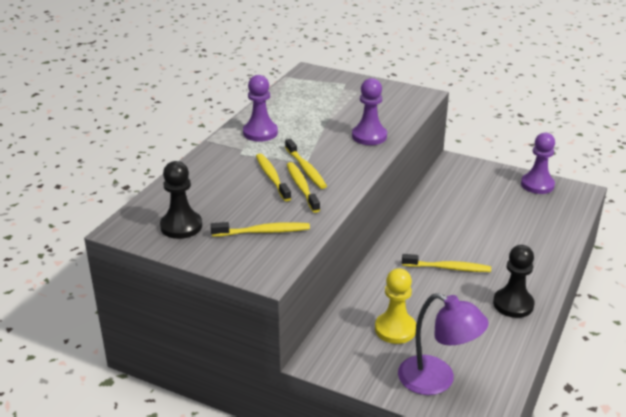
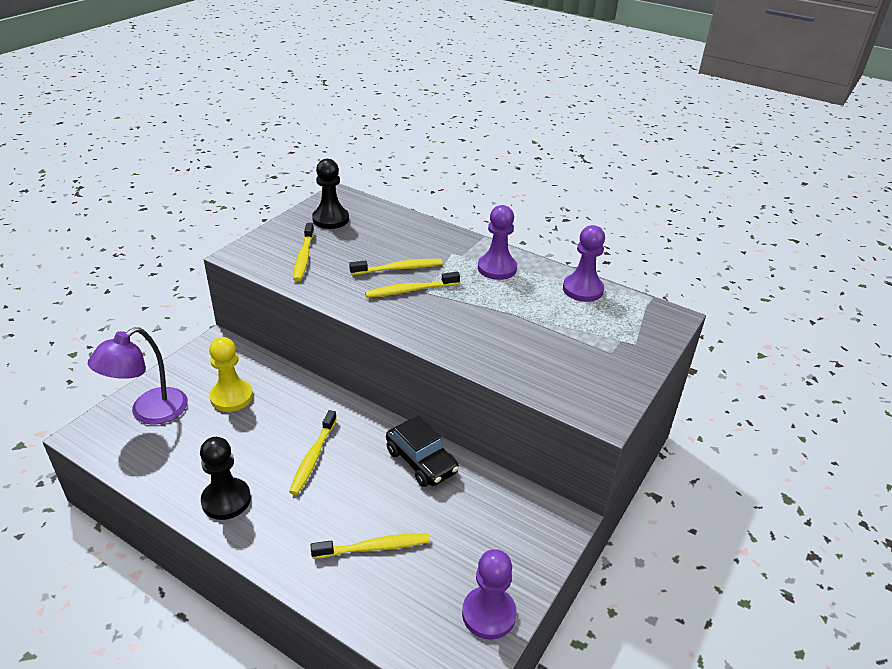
camera: 95 degrees right, 5 degrees up
yellow toothbrush [287,162,320,213] -> yellow toothbrush moved to [311,533,430,559]
purple pawn [352,78,387,145] -> purple pawn moved to [563,225,605,302]
none -> black car [386,416,459,487]

